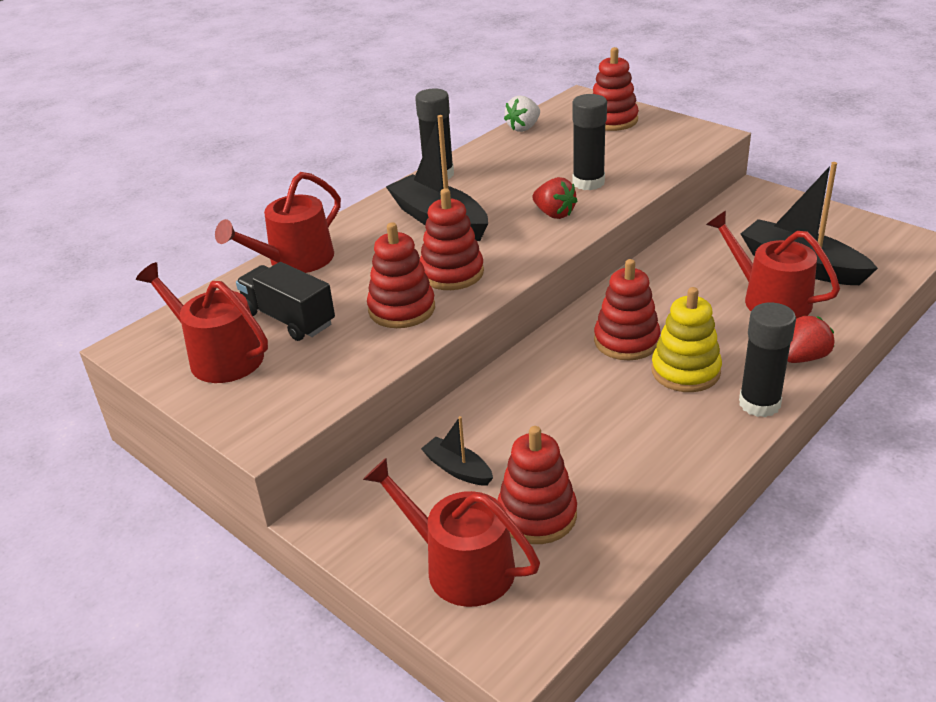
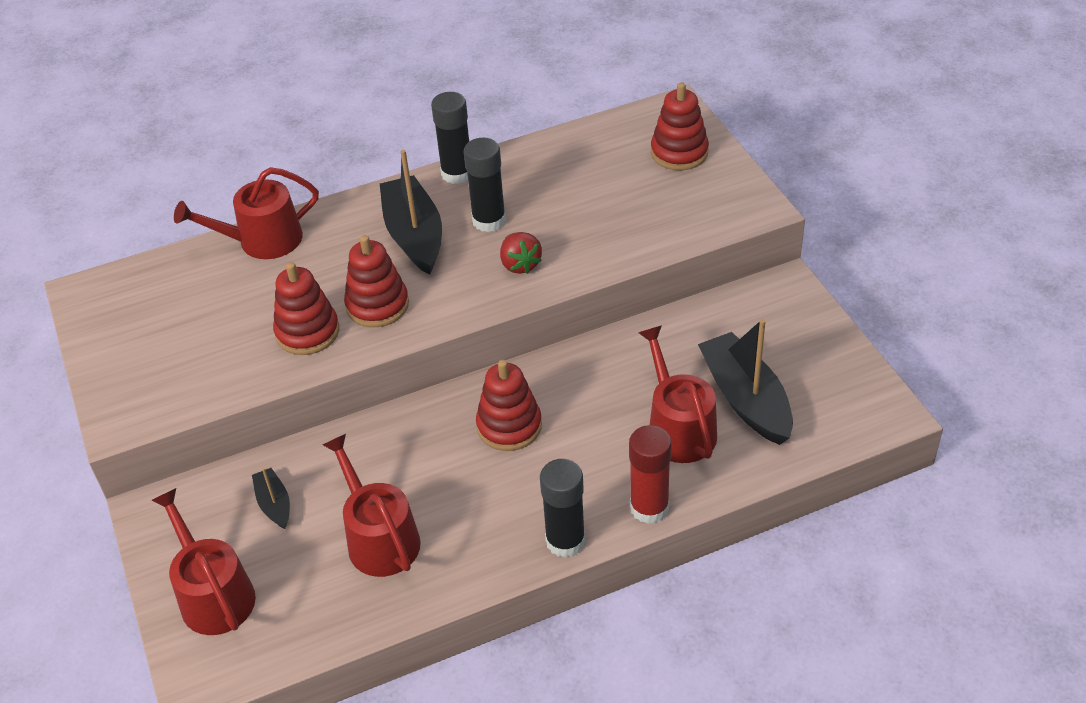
camera: 25 degrees right, 10 degrees up
red watering can [136,262,268,383] -> red watering can moved to [322,434,421,577]
black truck [236,262,335,341] -> none
red stacking toy [498,426,577,544] -> none
white strawberry [504,96,540,132] -> none
black glue stick [572,94,607,190] -> black glue stick moved to [464,138,506,232]
yellow stacking toy [651,287,722,392] -> none
red strawberry [787,316,835,363] -> red glue stick [629,425,672,524]

